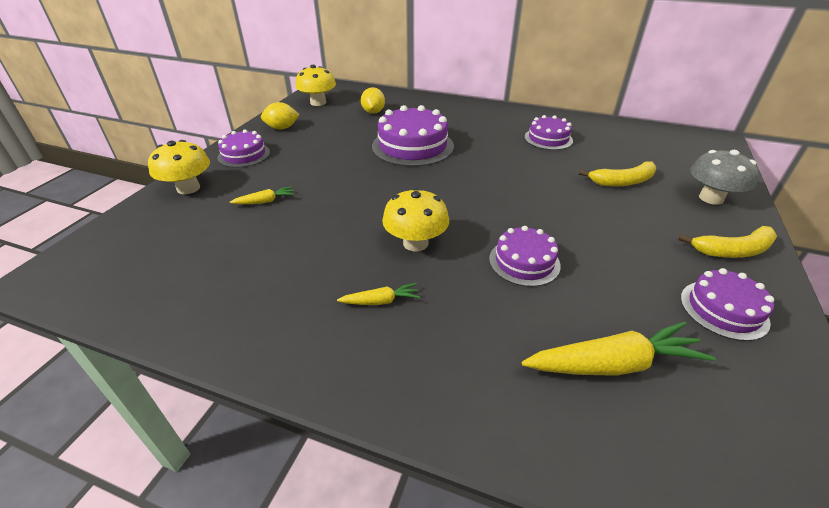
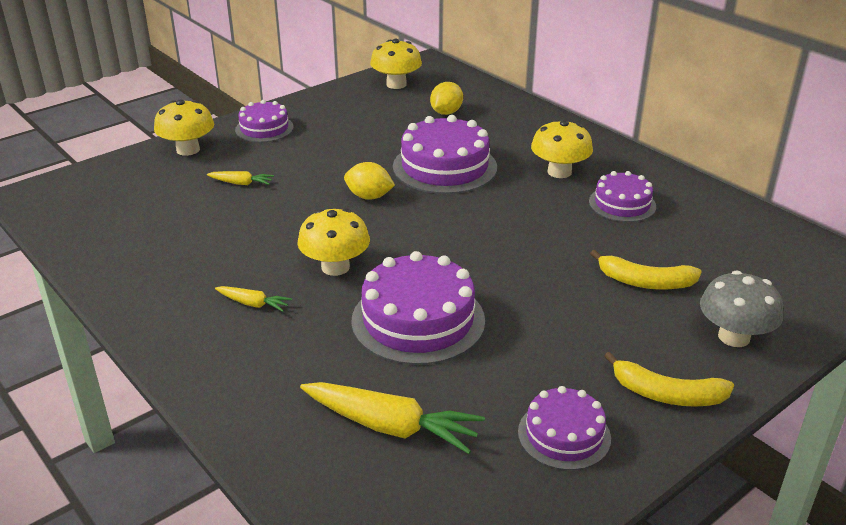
camera: 30 degrees right, 5 degrees down
yellow lemon [261,102,300,129] -> yellow lemon moved to [344,162,395,200]
purple cake [489,226,561,287] -> purple cake [351,251,485,365], size x1.68
none -> yellow mushroom [531,119,593,178]

